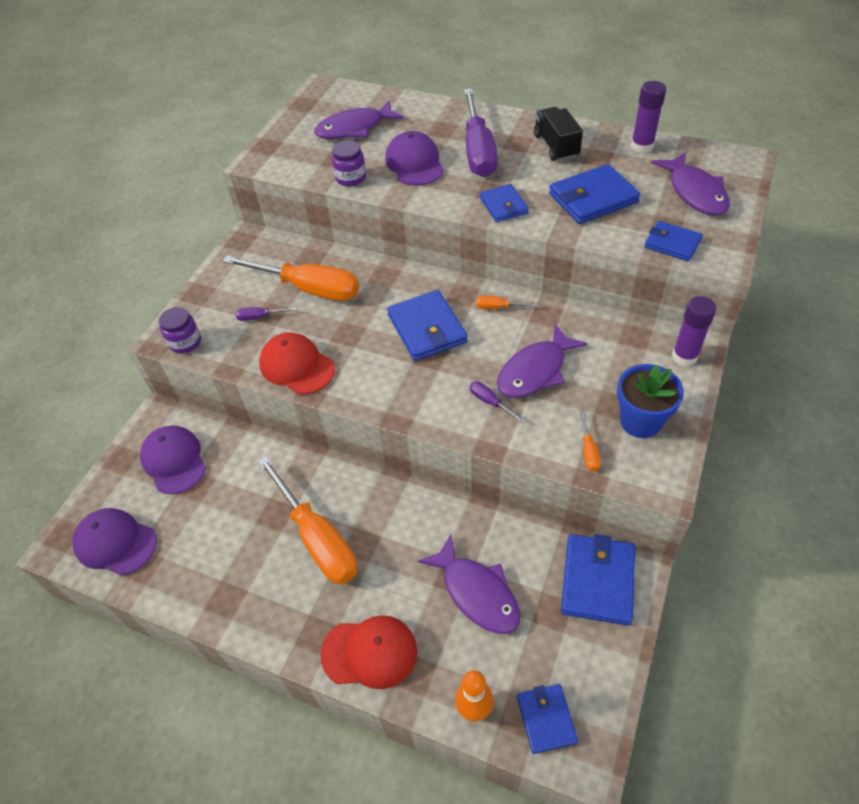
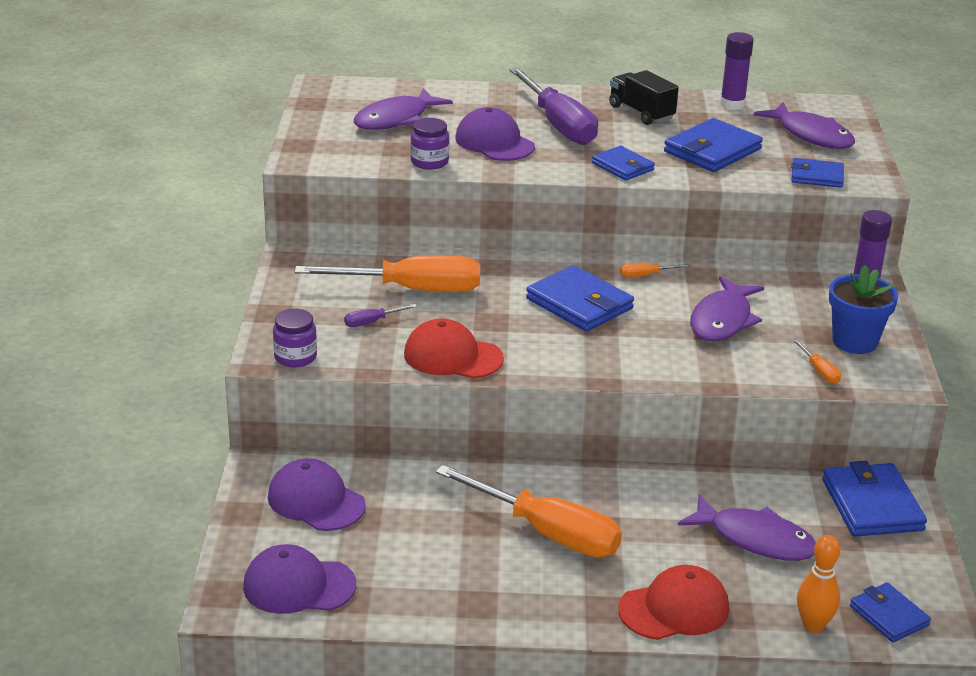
camera: 25 degrees left, 20 degrees down
purple screwdriver [469,381,525,423] -> none

